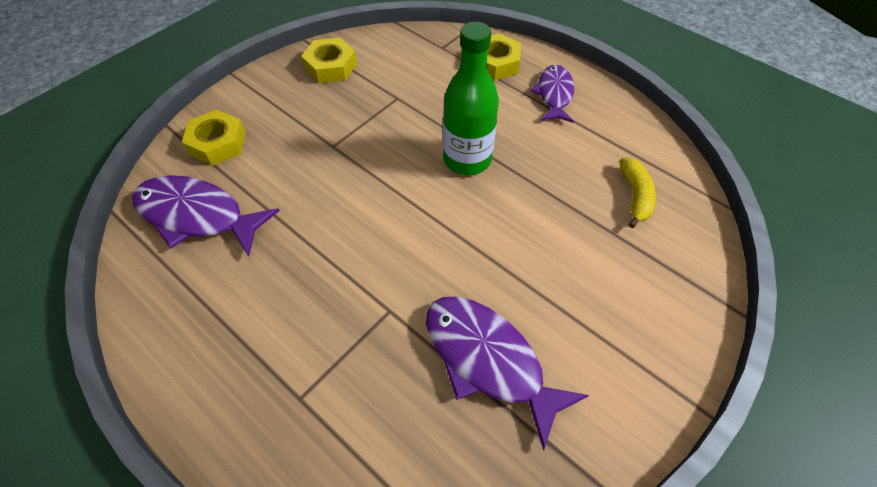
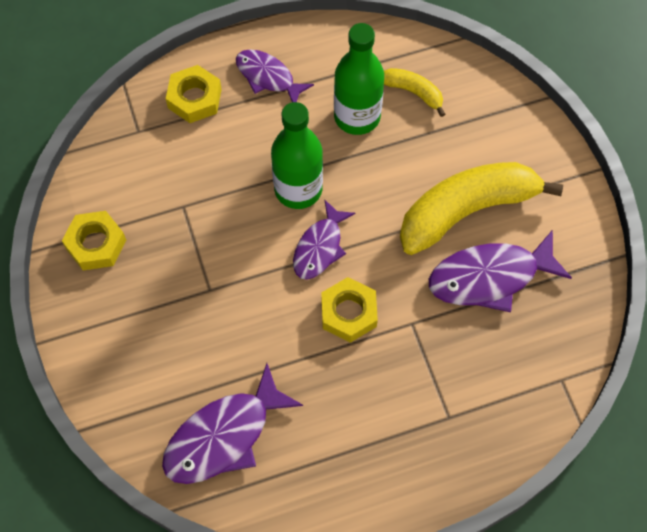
camera: 60 degrees left, 10 degrees up
yellow nut [182,110,246,166] -> yellow nut moved to [321,277,378,343]
none -> purple fish [293,200,355,280]
none -> green bottle [334,23,384,135]
none -> yellow banana [400,162,563,255]

